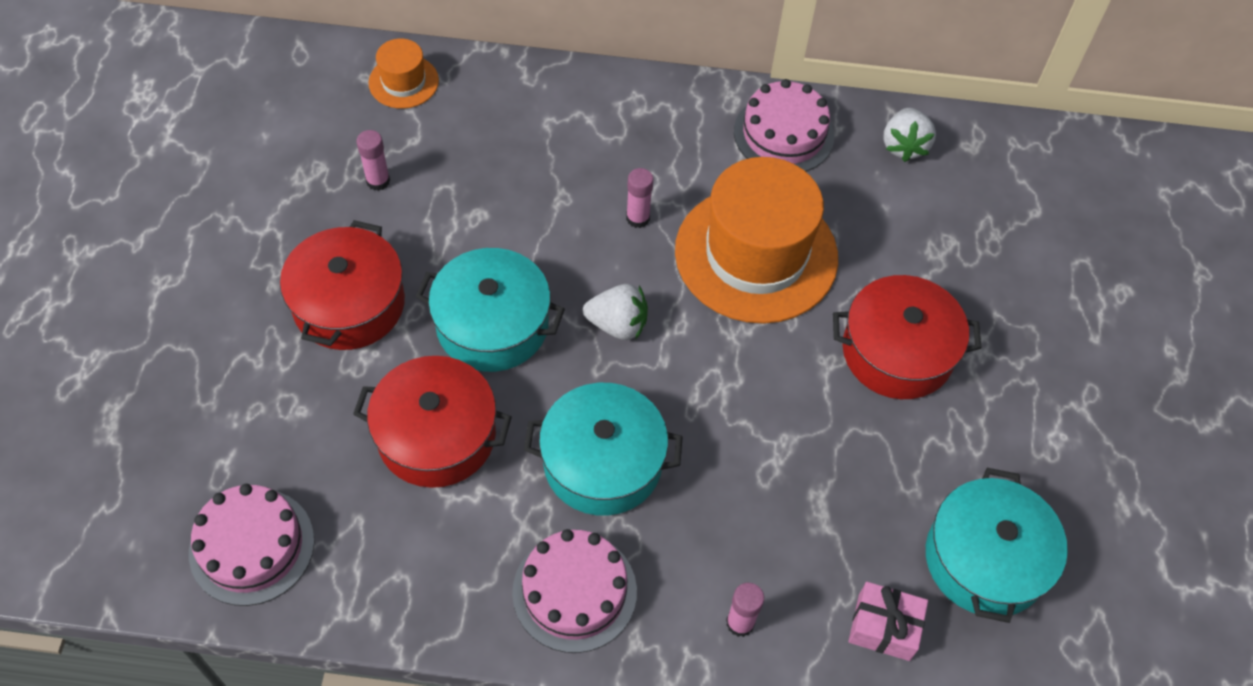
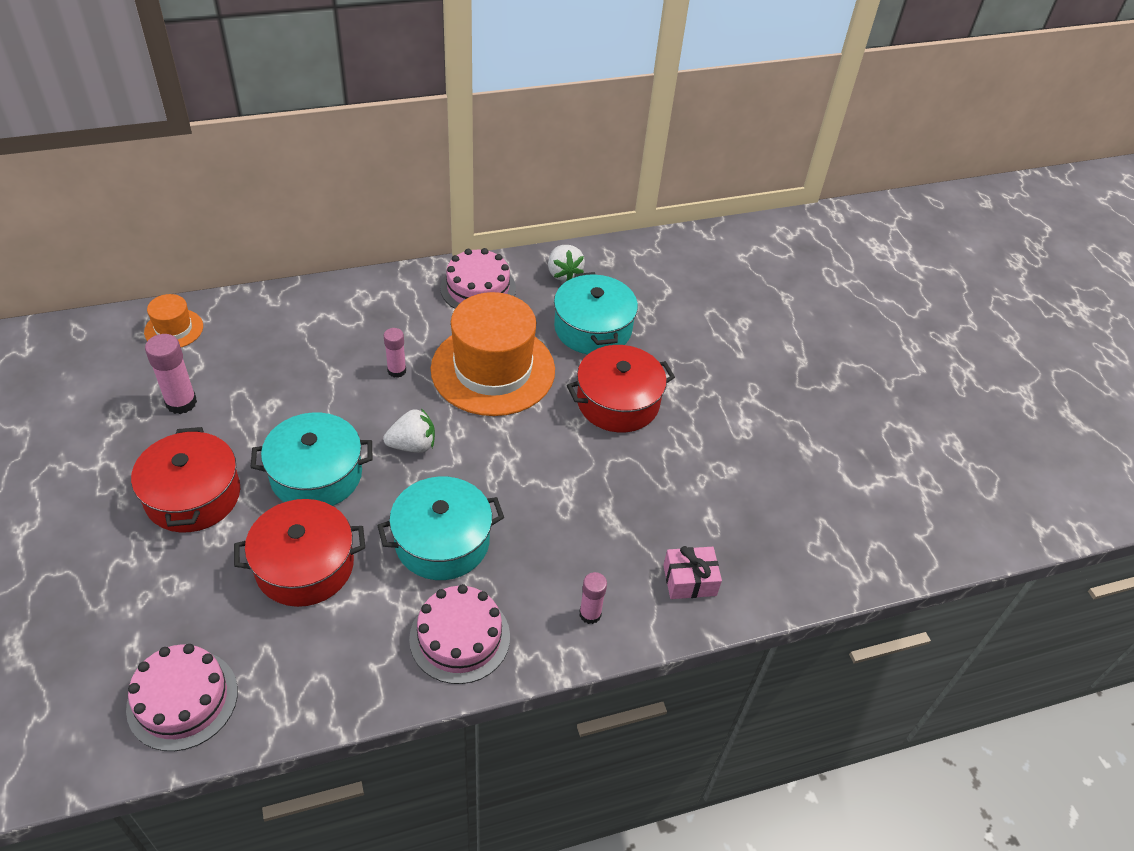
camera: 25 degrees left, 10 degrees down
pink glue stick [357,130,390,191] -> pink glue stick [145,334,197,414], size x1.54
turquoise pot [926,468,1068,623] -> turquoise pot moved to [554,272,638,354]

